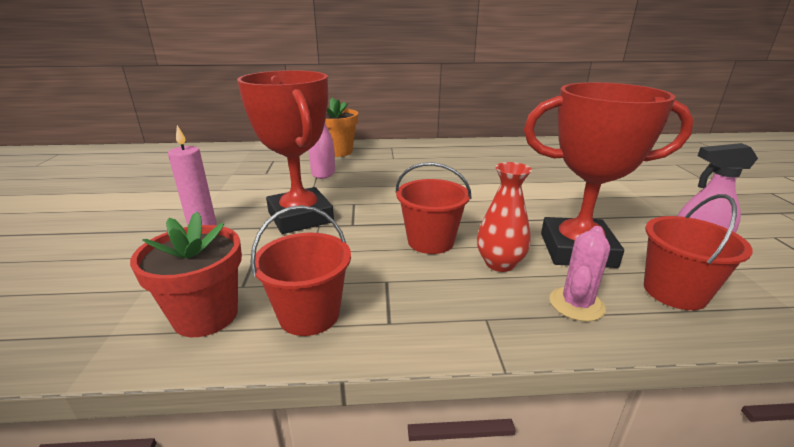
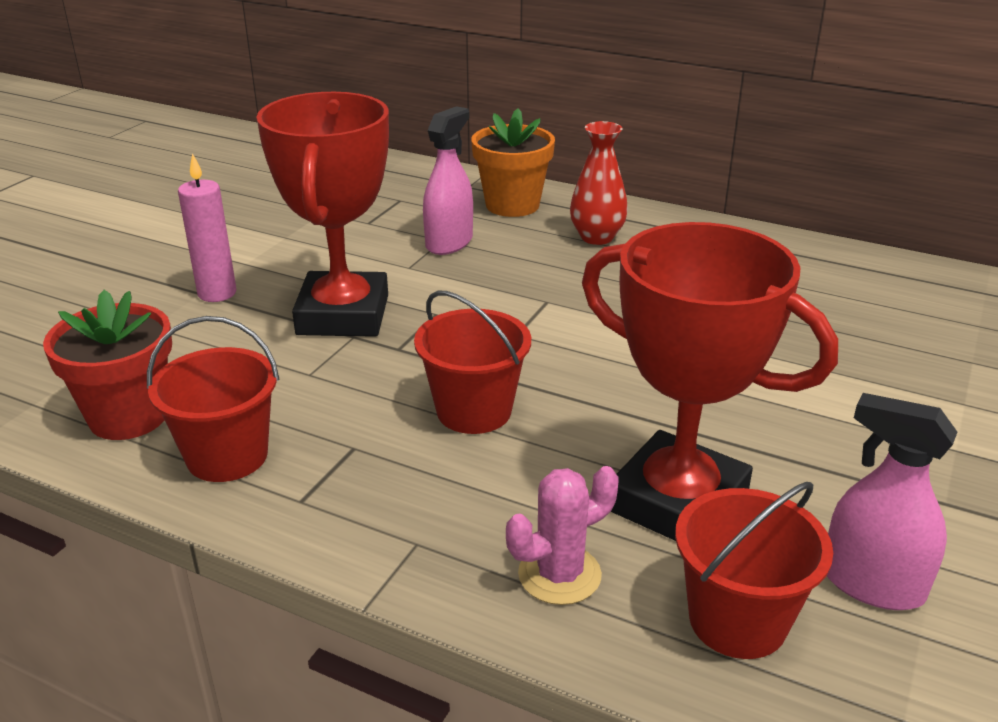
camera: 30 degrees right, 5 degrees up
red vase [477,162,532,272] -> red vase moved to [570,121,628,245]

